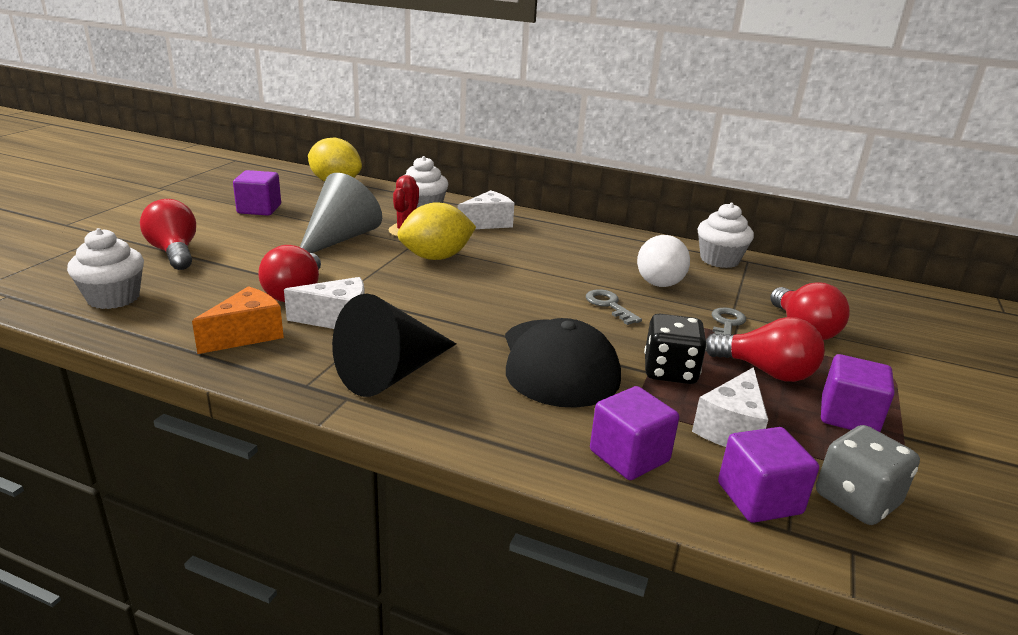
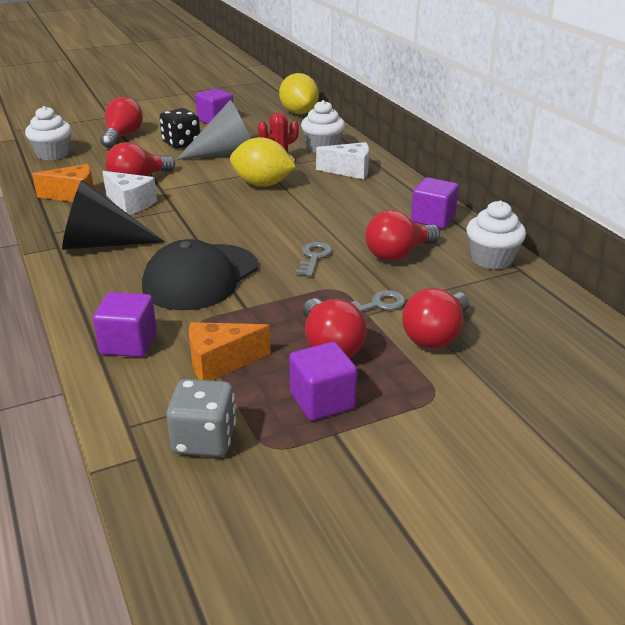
camera: 45 degrees right, 5 degrees up
white light bulb [637,235,690,287] -> red light bulb [365,210,440,261]
black dice [644,314,707,384] -> black dice moved to [159,108,200,148]
white cheese [692,367,768,447] -> orange cheese [189,322,271,381]
purple cube [718,427,819,523] -> purple cube moved to [411,177,459,229]

